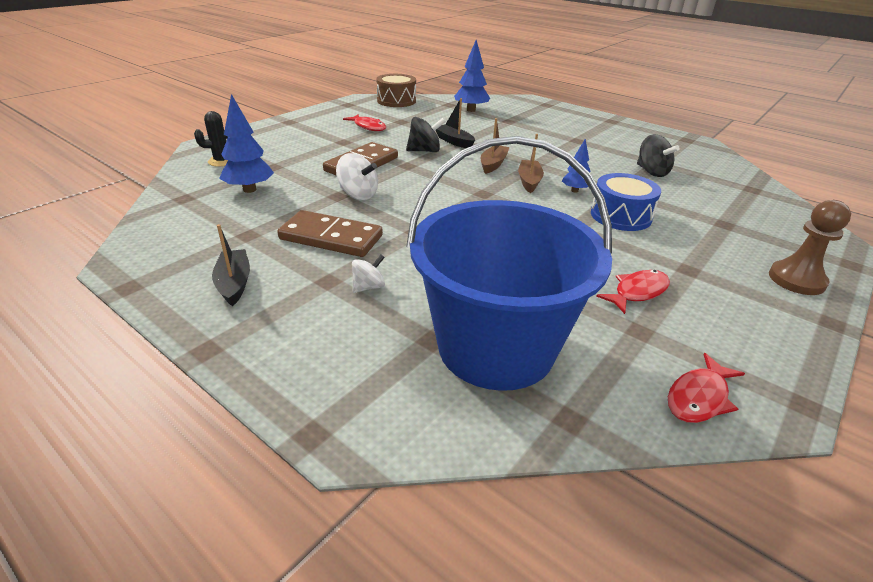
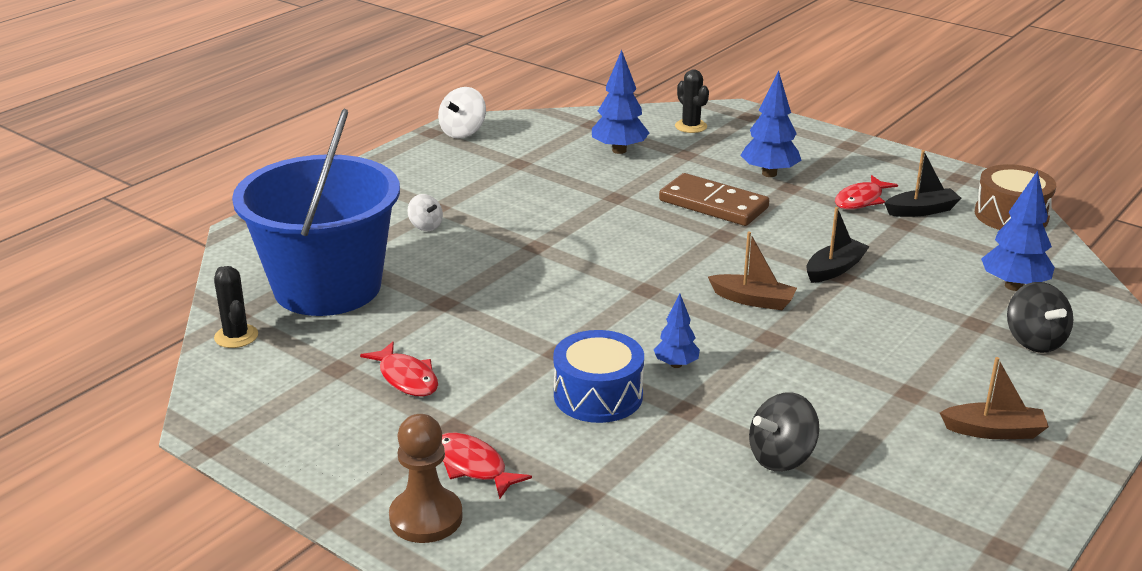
camera: 90 degrees right, 5 degrees down
black boat [212,224,250,306] -> black boat moved to [884,150,961,217]
brown domino [277,210,383,257] -> none
white spinning top [336,153,378,200] -> white spinning top moved to [438,87,486,139]
black spinning top [406,117,446,152] -> black spinning top moved to [1007,282,1073,353]
brown boat [518,134,544,193] -> brown boat moved to [940,357,1049,439]
red fish [668,353,745,423] -> red fish moved to [442,433,532,499]
none -> black cactus [214,266,258,348]
none -> blue tree [740,70,802,177]

